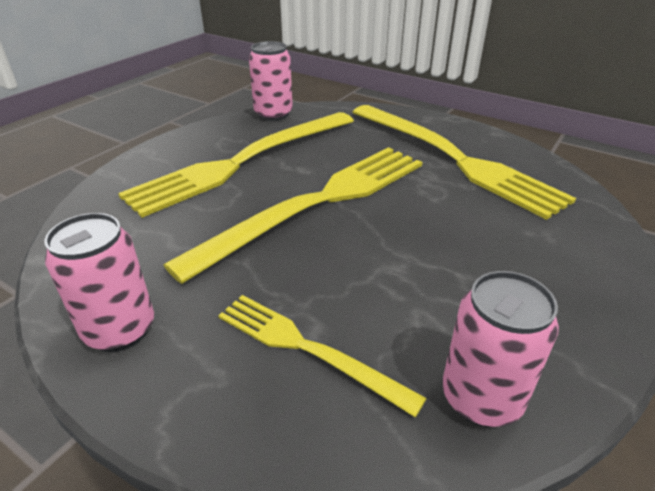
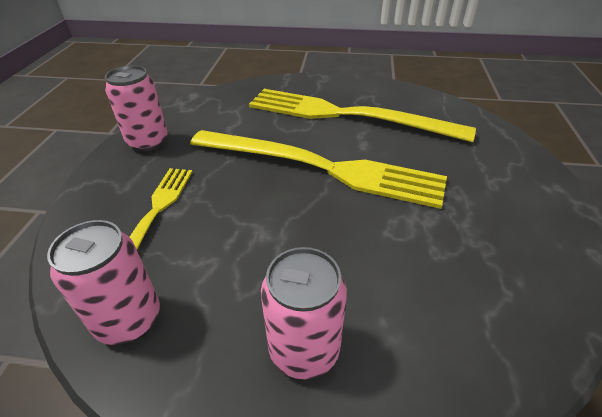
camera: 65 degrees right, 5 degrees up
pink can [249,41,293,121] -> pink can moved to [261,247,347,379]
yellow fork [353,105,576,220] -> none

